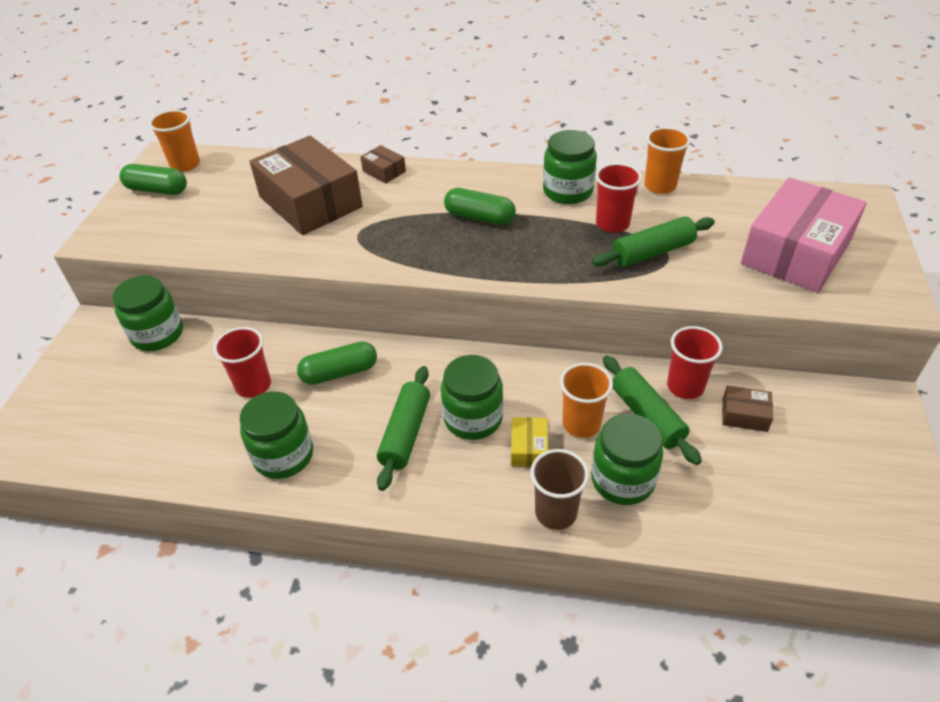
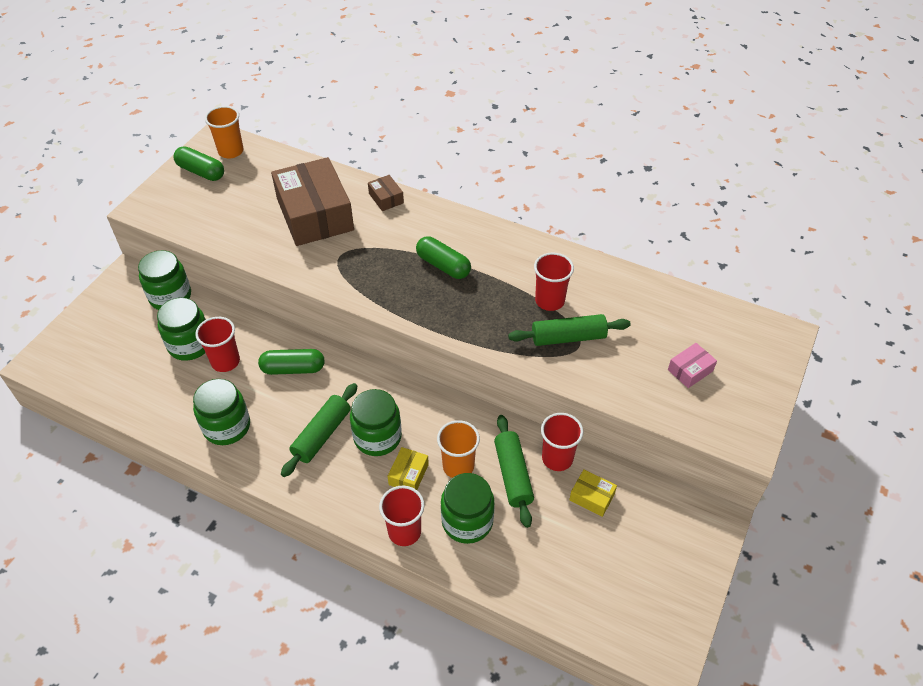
camera: 15 degrees right, 5 degrees up
brown cup [530,449,589,530] -> red cup [379,486,424,546]
green jar [543,130,597,204] -> green jar moved to [157,298,206,361]
orange cup [644,127,691,194] -> none
brown box [722,386,773,432] -> yellow box [569,470,617,517]
pink box [741,177,867,293] -> pink box [668,343,717,388], size x0.42

